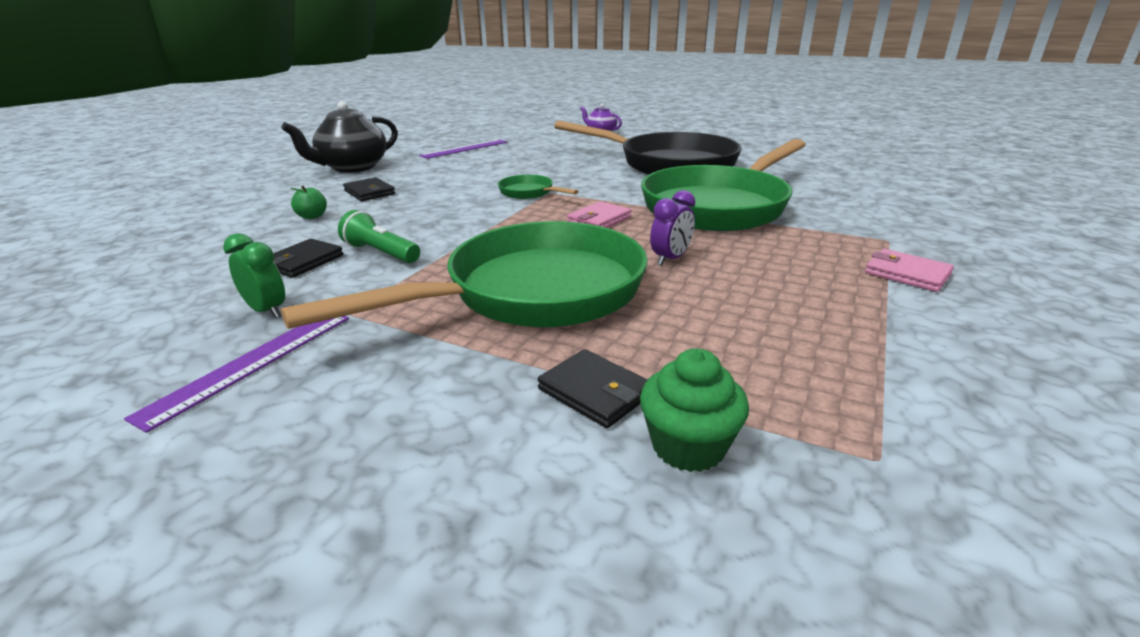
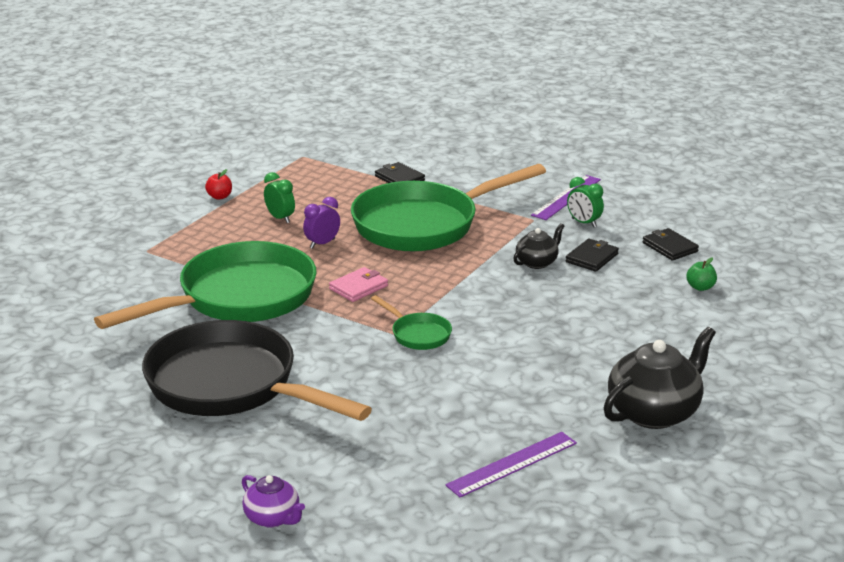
camera: 175 degrees left, 0 degrees up
green apple [290,186,327,219] -> green apple moved to [686,258,717,291]
green flashlight [338,210,420,263] -> black teapot [513,223,564,269]
black wallet [343,177,395,201] -> black wallet moved to [642,228,699,261]
green cupcake [640,349,749,472] -> none
pink wallet [865,249,954,292] -> none
none -> red apple [205,169,232,200]
none -> green clock [264,172,295,223]

